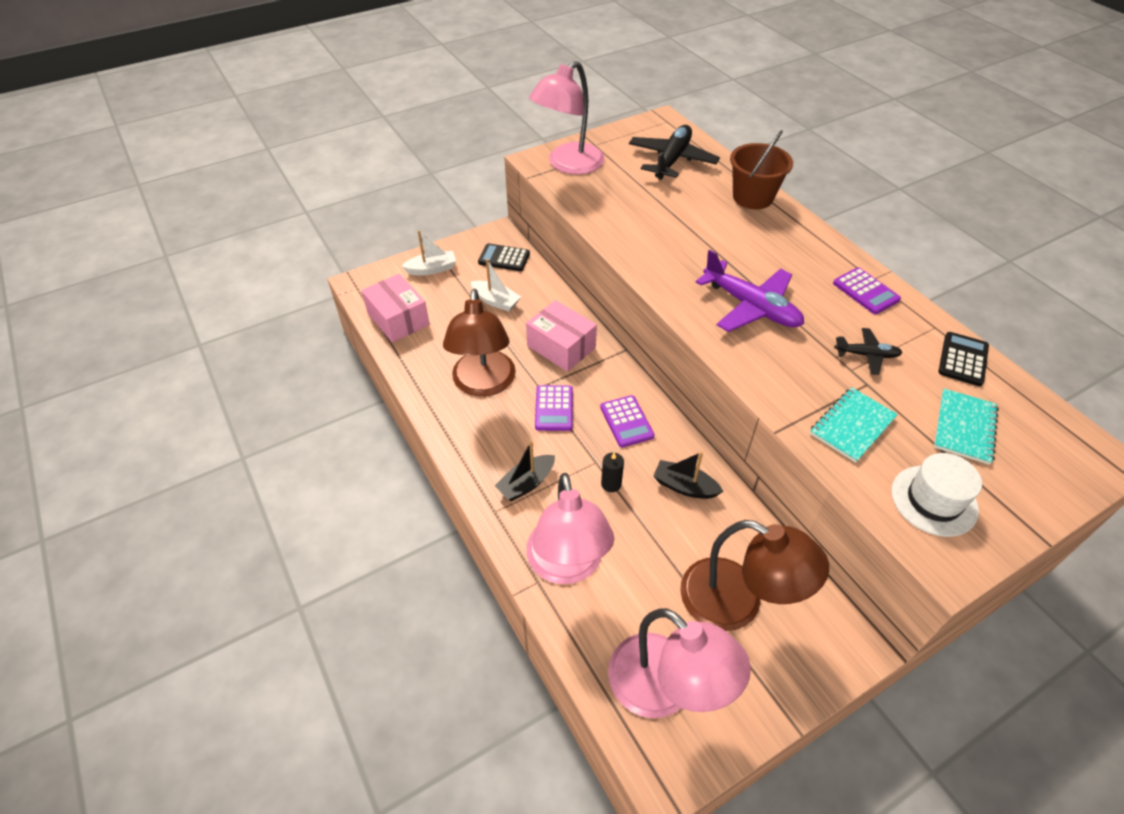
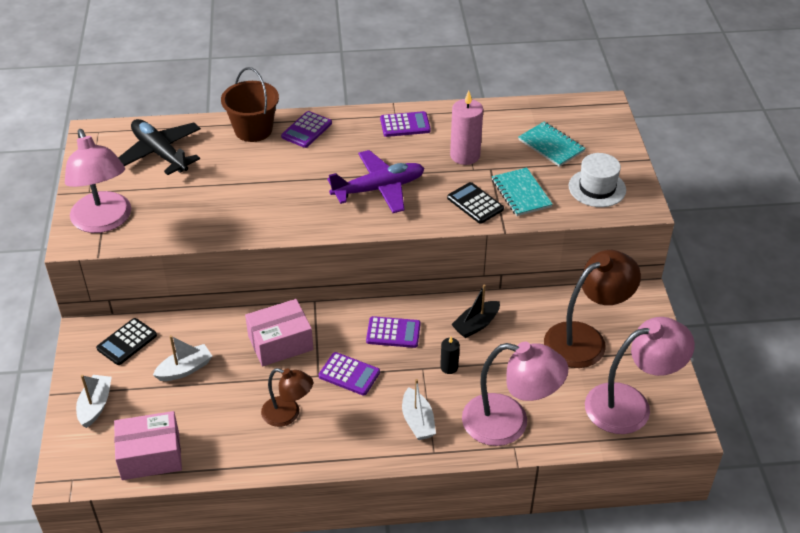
camera: 65 degrees left, 5 degrees down
brown lamp [443,289,516,397] -> brown lamp [261,368,313,427], size x0.59
black boat [495,441,555,501] -> white boat [402,379,436,440]
black plane [834,328,902,375] -> pink candle [450,91,483,165]
black calculator [938,332,989,386] -> black calculator moved to [447,182,504,224]
none -> purple calculator [281,111,332,148]

